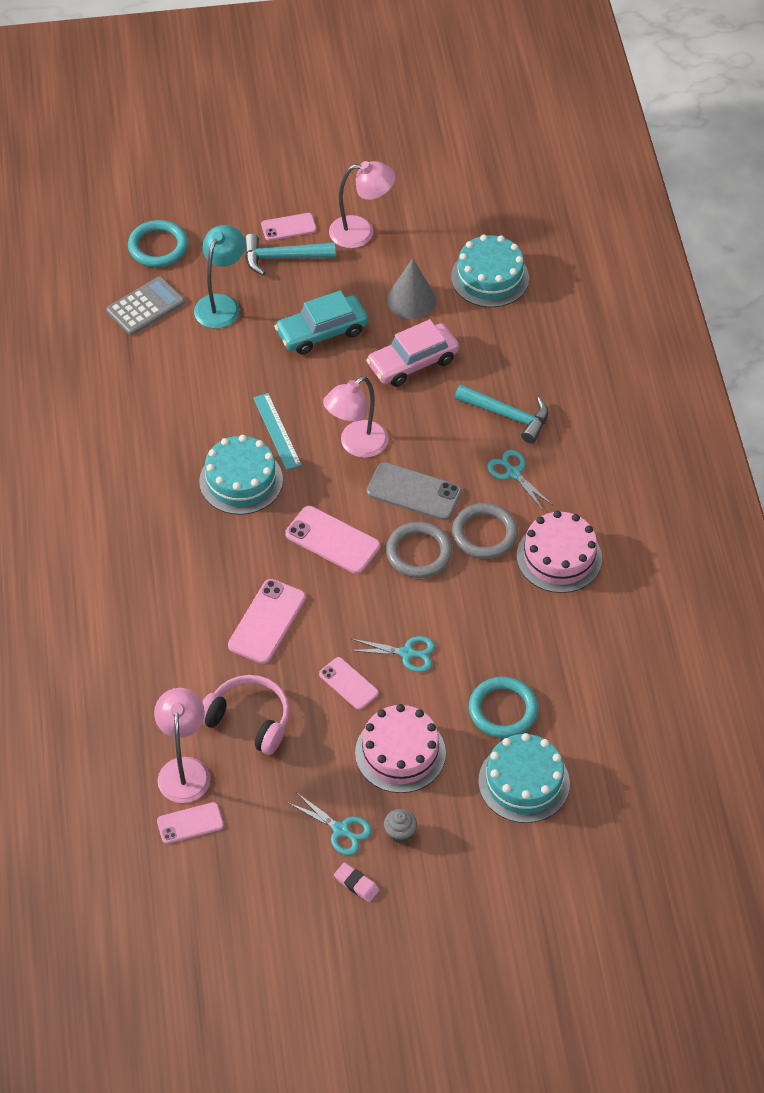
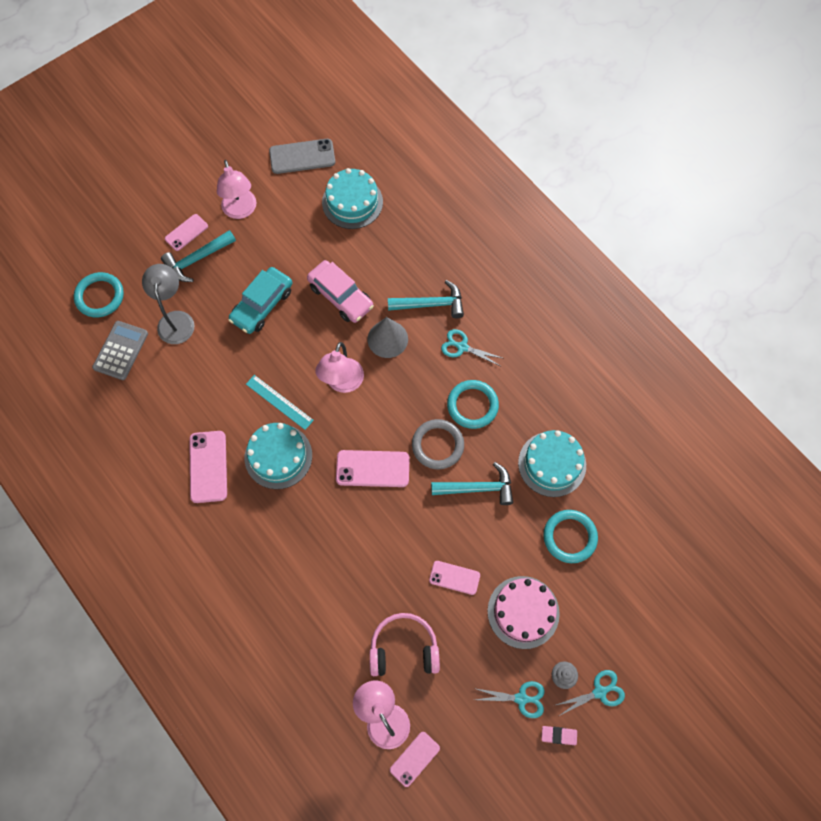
camera: 30 degrees left, 15 degrees up
turquoise lamp [194,225,245,329] -> grey lamp [142,264,195,344]
pink phone [228,579,306,664] -> pink phone moved to [189,431,227,503]
pink lamp [329,161,395,248] -> pink lamp turned 105 degrees clockwise [217,160,257,219]
turquoise scissors [349,636,435,672] -> turquoise scissors moved to [553,670,625,716]
pink car [366,319,459,387] -> pink car turned 75 degrees counterclockwise [307,260,374,323]
grey phone [367,462,462,520] -> grey phone moved to [269,139,335,174]
grey cone [387,258,436,319] -> grey cone moved to [367,317,408,358]
grey ring [452,503,518,559] -> turquoise ring [447,380,499,429]
turquoise cake [478,733,570,823] -> turquoise cake moved to [518,430,586,497]
pink cake [517,511,602,593] -> none
none -> turquoise hammer [431,462,513,505]

